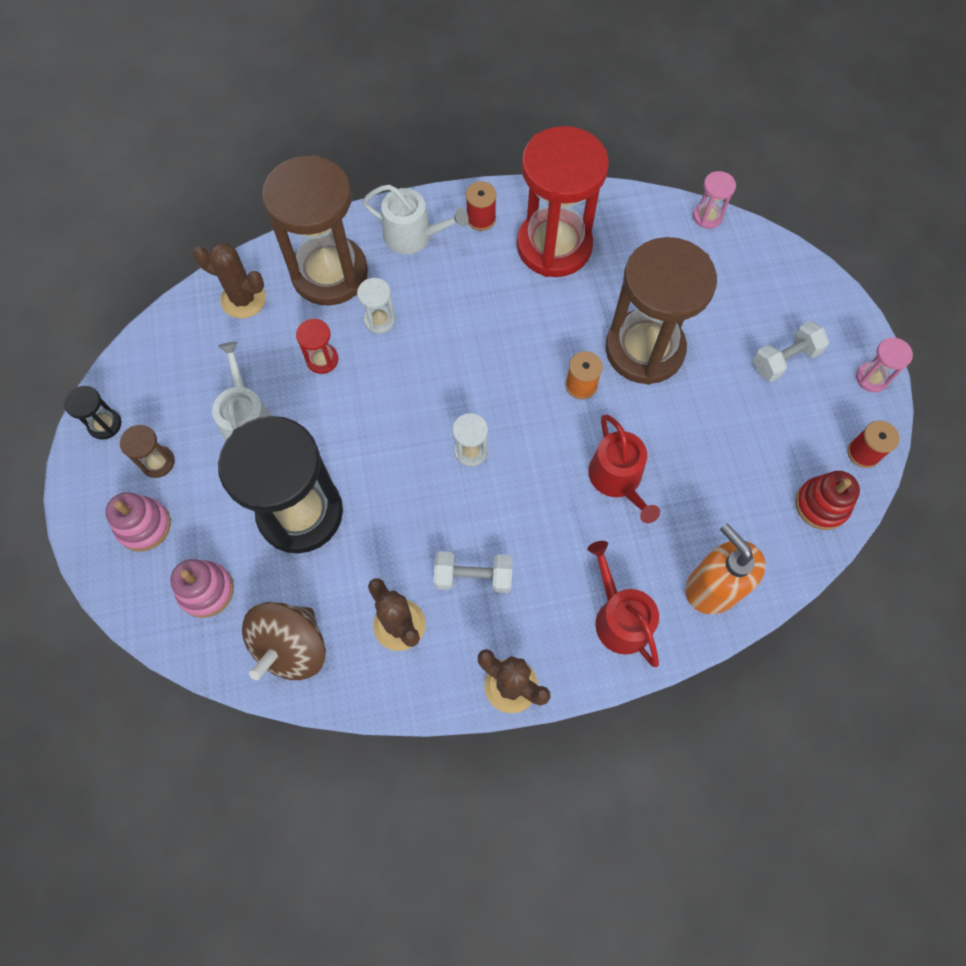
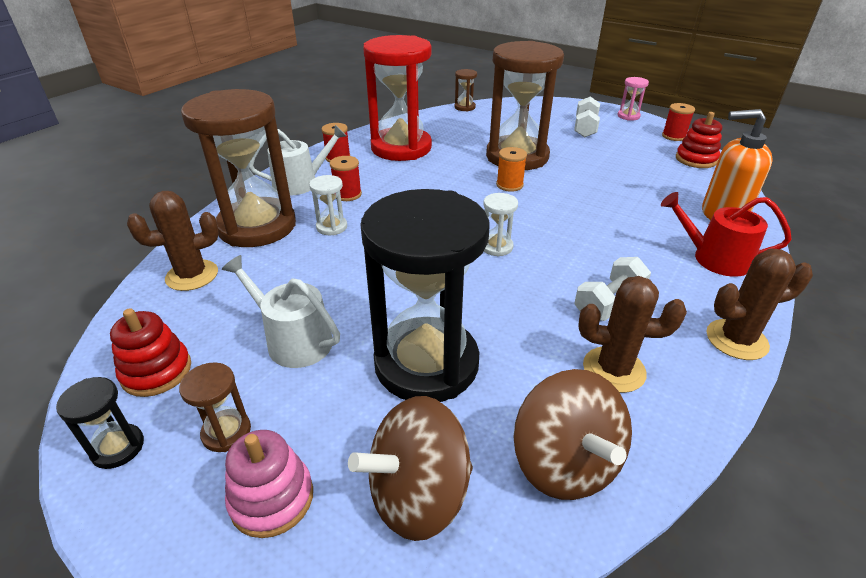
camera: 45 degrees left, 30 degrees down
pink stacking toy [170,559,234,618] -> brown spinning top [348,396,473,541]
red hourglass [296,319,338,374] -> none
red watering can [589,415,660,523] -> none
pink hourglass [693,171,736,229] -> brown hourglass [454,69,477,111]
none -> red stacking toy [110,308,191,397]
none -> red spool [330,156,362,201]

